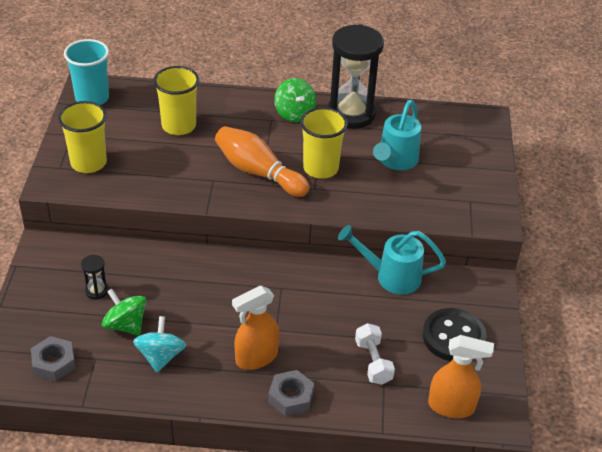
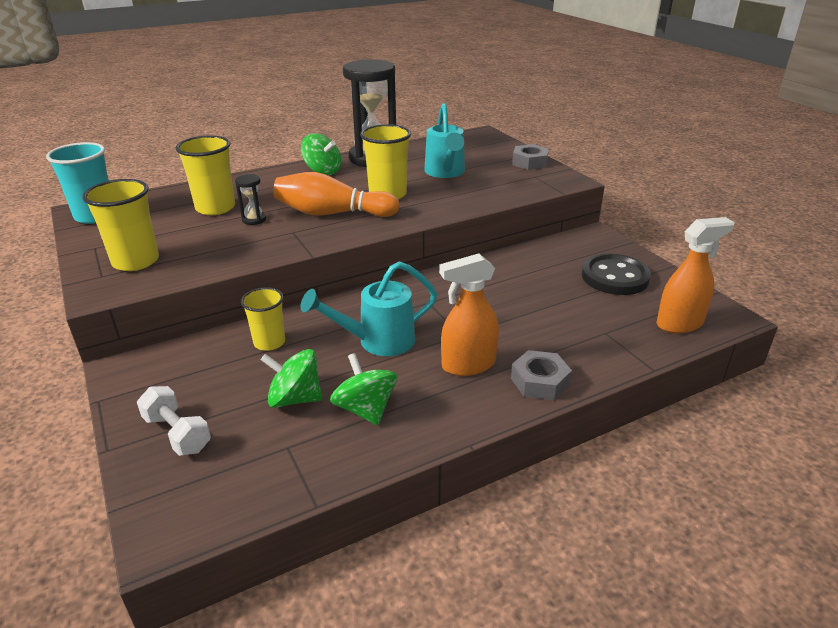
camera: 30 degrees left, 10 degrees down
grey nut [31,336,75,381] -> grey nut moved to [512,144,549,170]
black hourglass [81,255,108,300] -> black hourglass moved to [235,174,266,225]
turquoise spinning top [133,316,186,372] -> green spinning top [330,353,397,425]
orange spray bottle [232,286,279,370] -> orange spray bottle turned 45 degrees clockwise [439,254,499,376]
turquoise watering can [338,225,446,295] -> turquoise watering can moved to [300,261,437,356]
white dumbbell [355,323,395,385] -> white dumbbell moved to [137,386,211,456]
none -> yellow cup [241,287,285,351]

